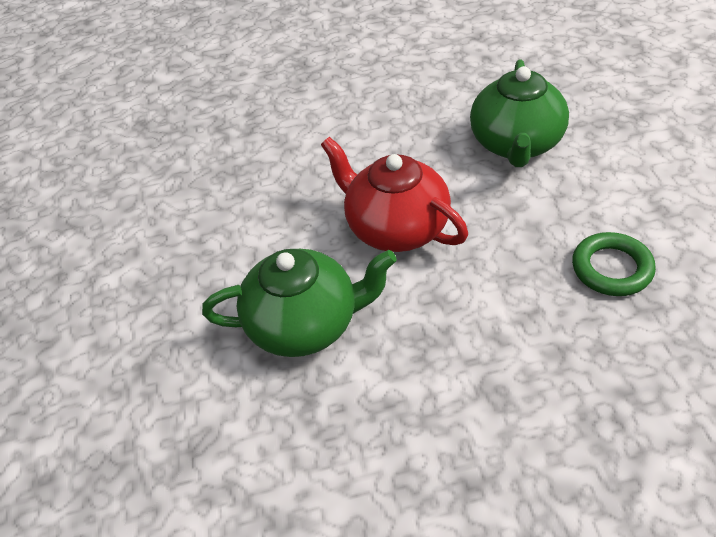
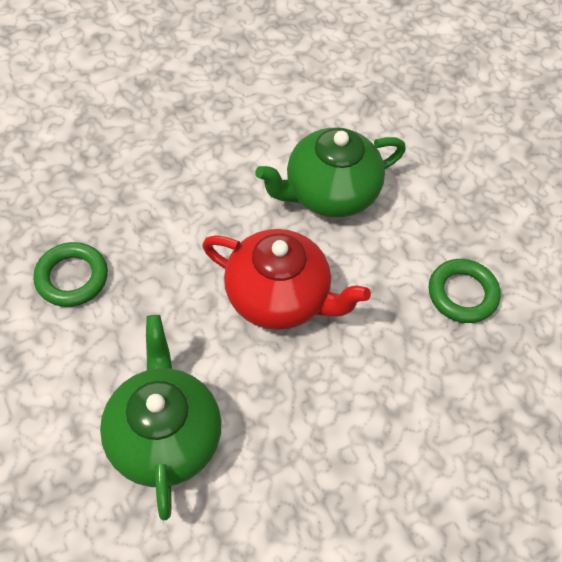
camera: 155 degrees right, 10 degrees up
none -> green ring [429,259,501,323]

